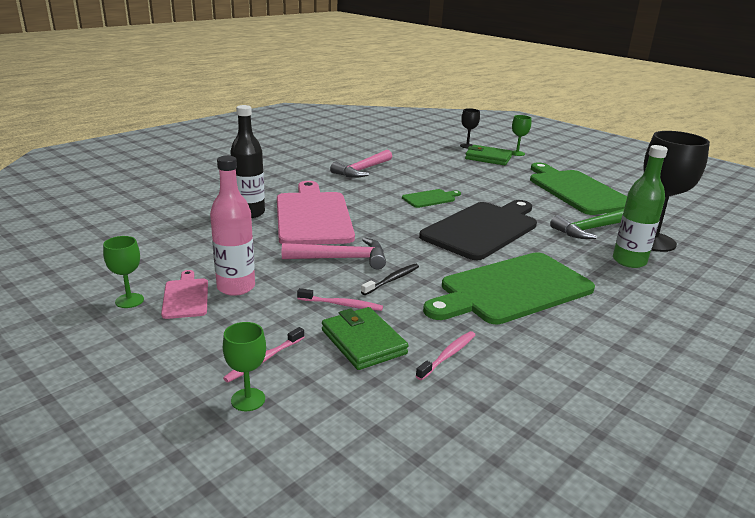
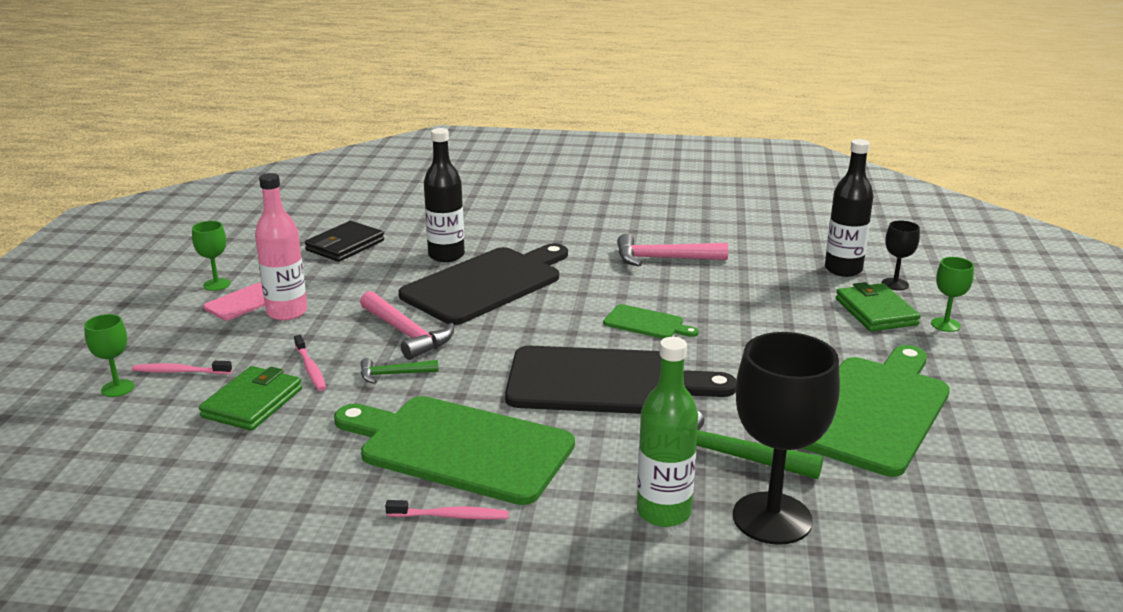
camera: 55 degrees right, 0 degrees up
pink cutting board [277,181,355,245] -> black cutting board [398,243,568,325]
black toothbrush [361,264,419,295] -> green hammer [361,358,439,384]
pink toothbrush [416,331,475,380] -> pink toothbrush moved to [385,500,509,520]
none -> black wallet [305,221,384,262]
none -> black bottle [825,139,873,277]

